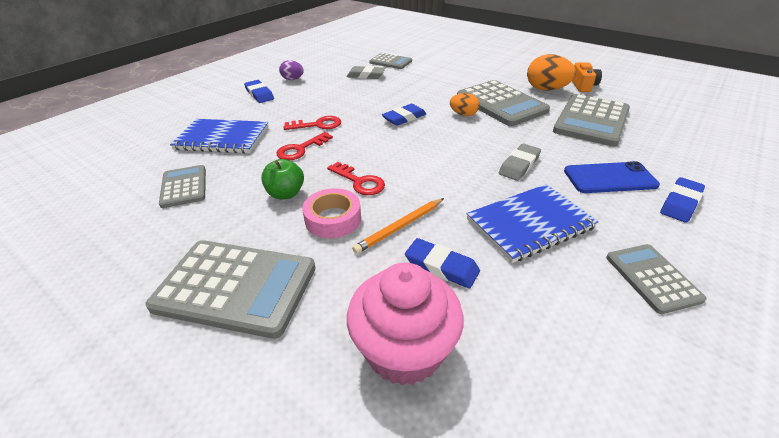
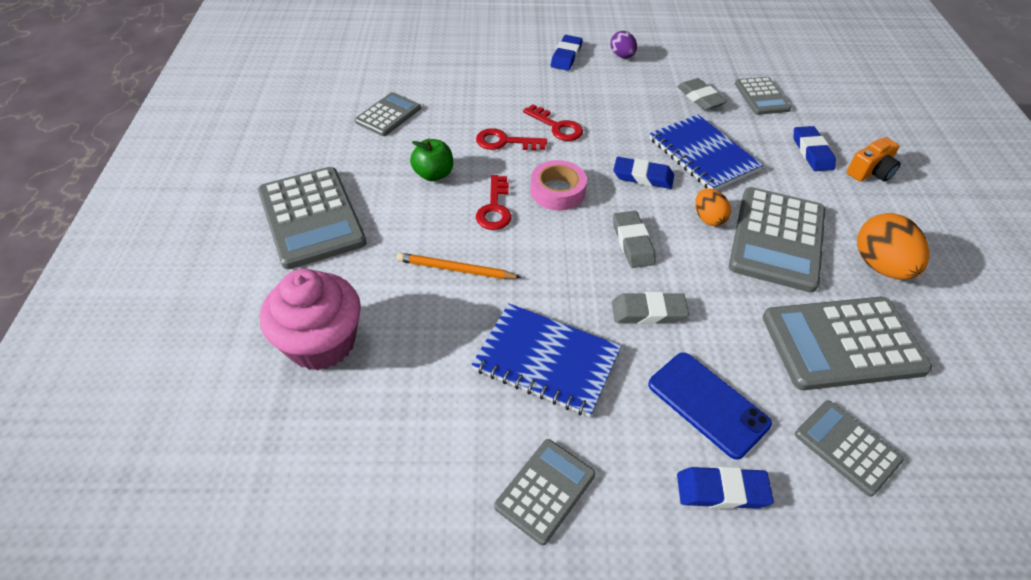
camera: 50 degrees right, 10 degrees up
blue notebook [170,119,269,154] -> blue notebook moved to [650,114,763,190]
pink tape [302,188,361,238] -> pink tape moved to [530,160,587,210]
blue eraser [405,238,480,289] -> blue eraser moved to [794,126,836,171]
orange camera [572,62,602,92] -> orange camera moved to [847,137,901,182]
none -> grey eraser [613,211,656,268]
none -> grey calculator [795,400,904,497]

